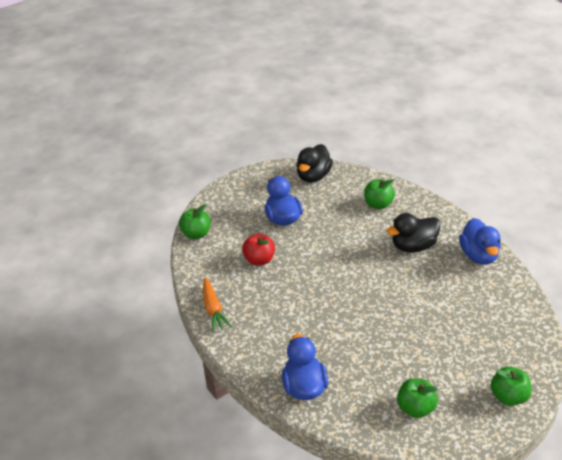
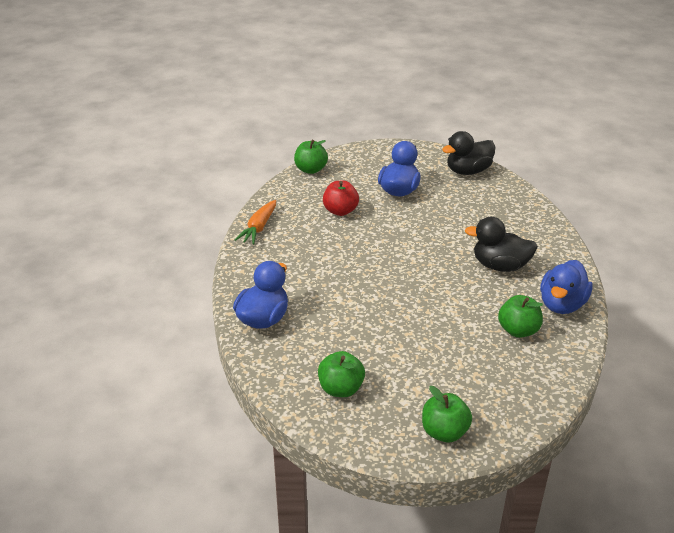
camera: 35 degrees right, 5 degrees down
green apple [364,179,395,209] -> green apple moved to [498,295,543,338]

